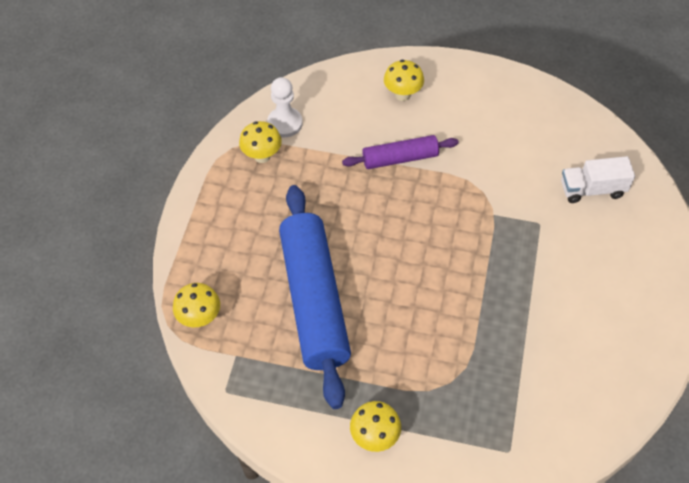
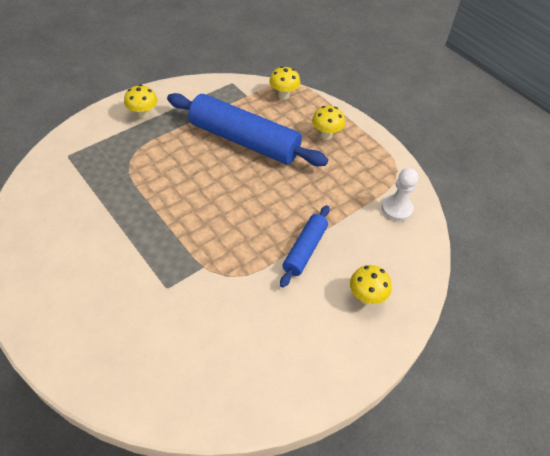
camera: 125 degrees right, 5 degrees down
yellow mushroom [239,121,282,163] -> yellow mushroom moved to [312,106,345,140]
purple rolling pin [342,135,459,169] -> blue rolling pin [280,205,330,288]
white truck [561,156,635,203] -> none

